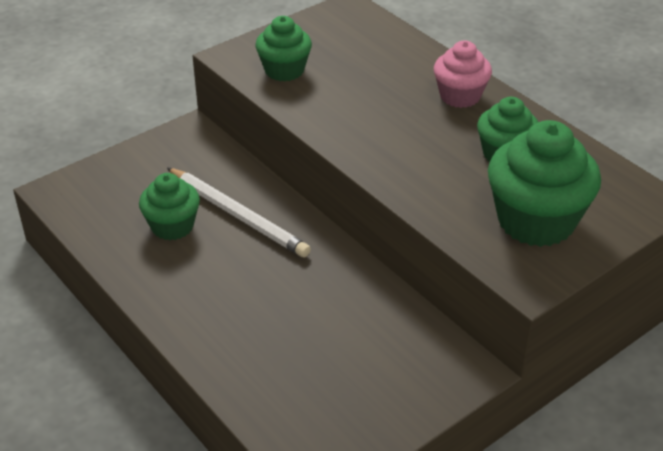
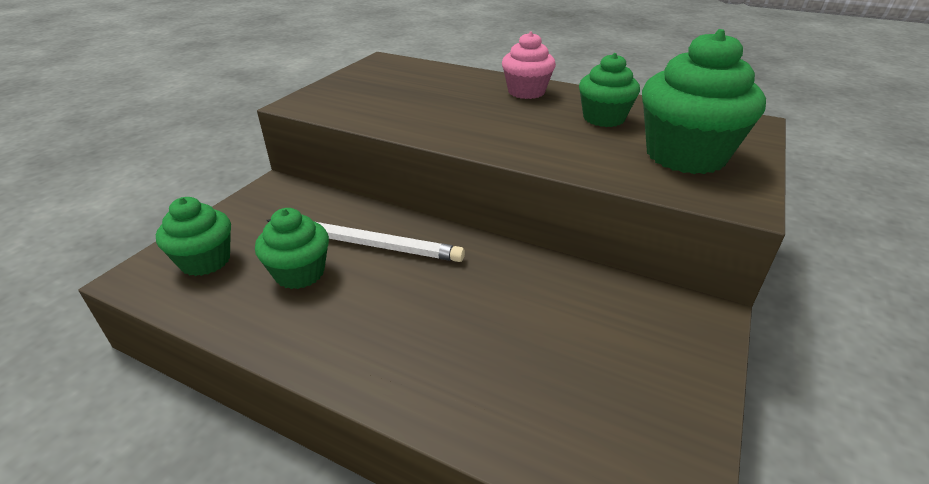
camera: 25 degrees left, 5 degrees down
green cupcake [256,16,312,81] -> green cupcake moved to [156,197,231,276]

